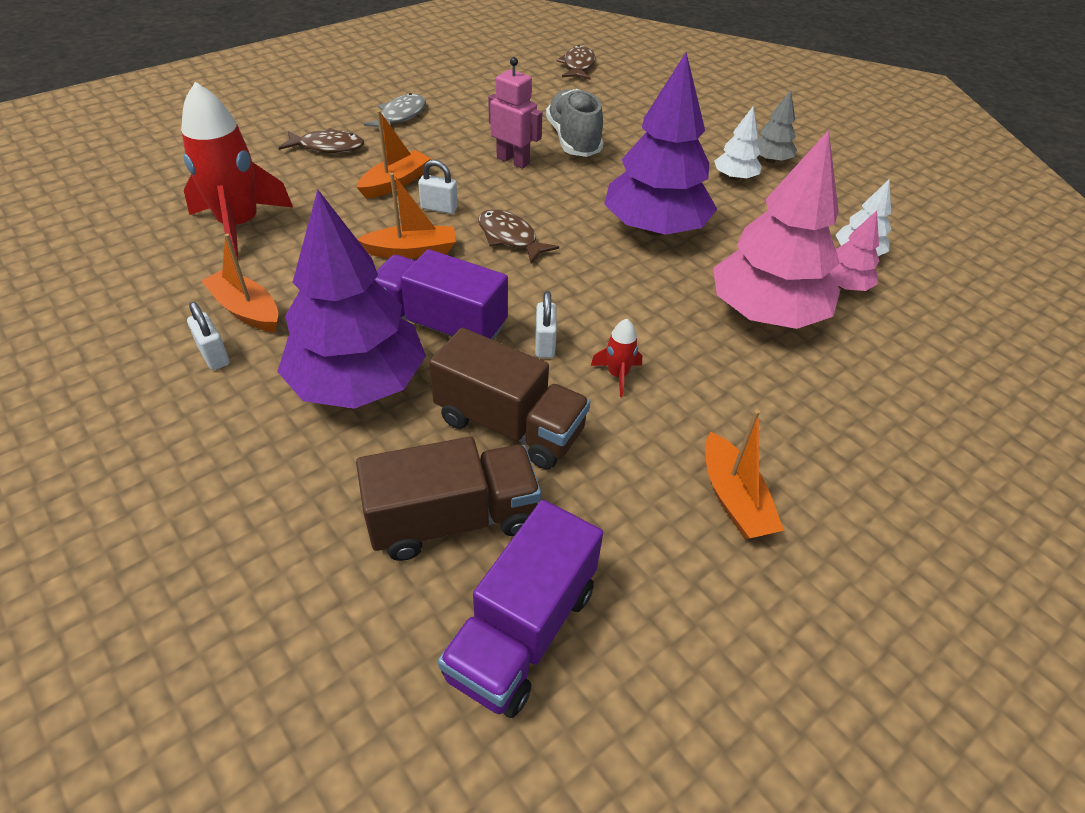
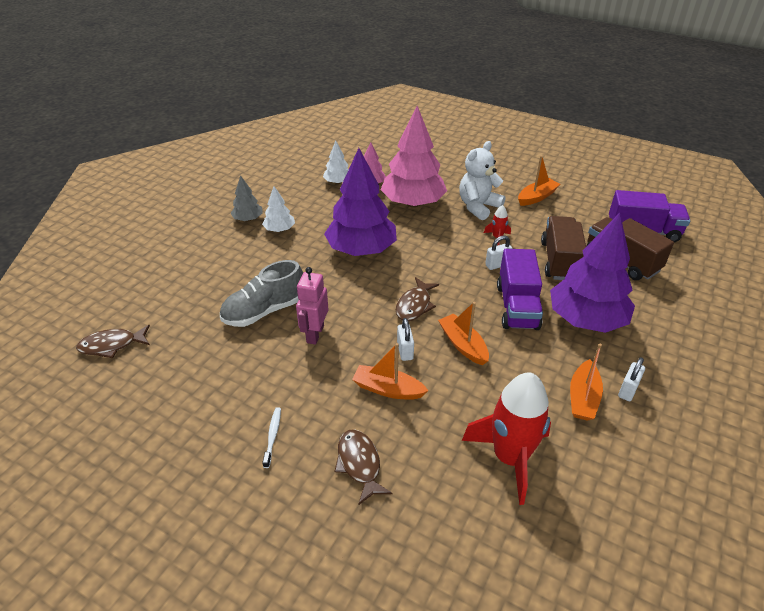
camera: 110 degrees left, 5 degrees down
grey fish [364,93,426,127] -> white toothbrush [262,407,281,468]
none -> white teddy bear [459,141,506,220]

